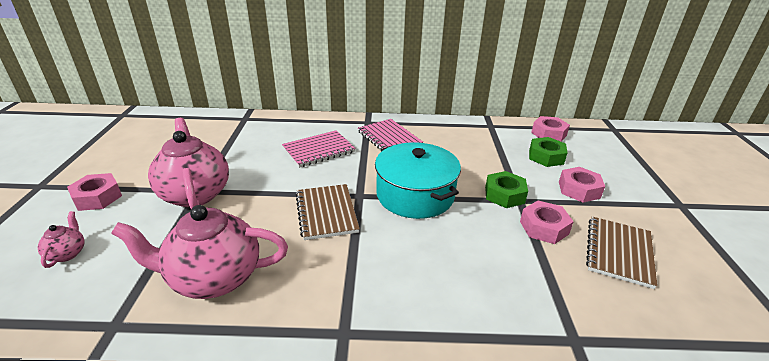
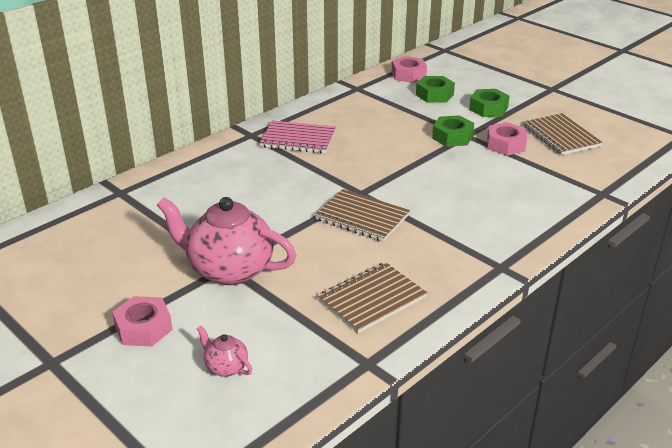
camera: 45 degrees left, 0 degrees up
pink teapot [111,205,288,299] -> brown notebook [318,262,427,333]
pink notebook [282,130,356,168] -> none
turquoise pot [375,142,461,219] -> none
pink nut [559,167,605,203] -> green nut [469,89,509,117]

